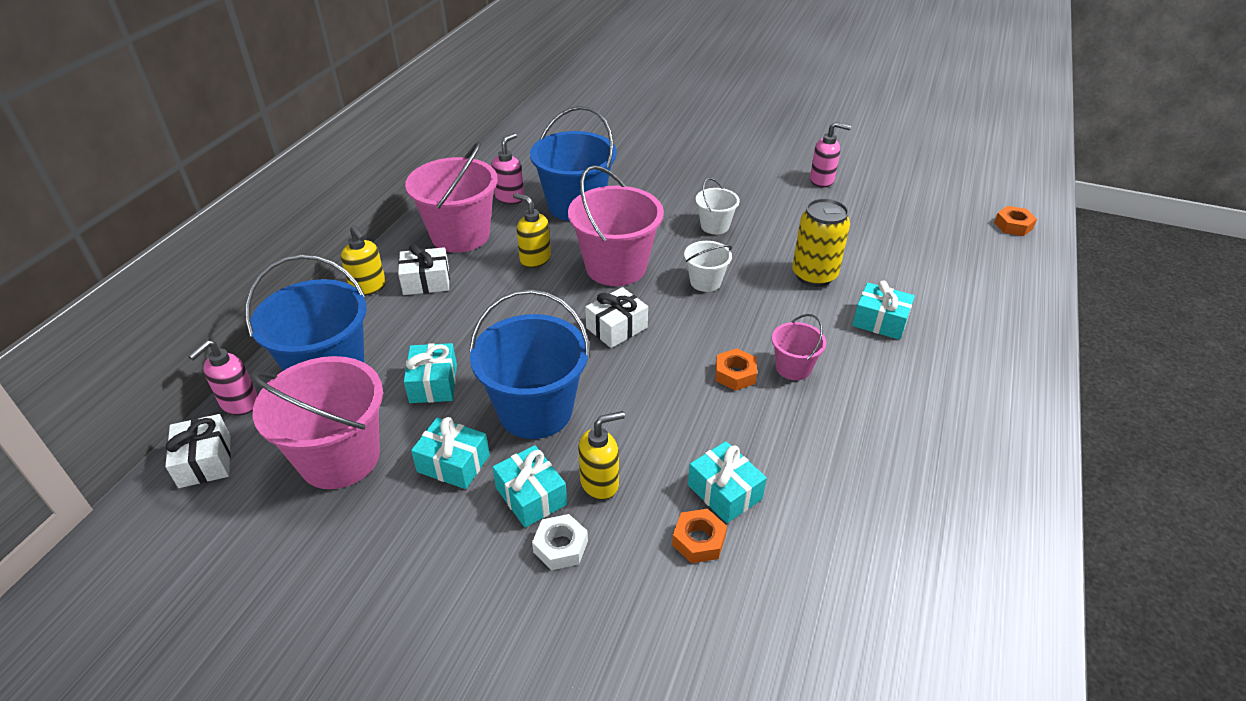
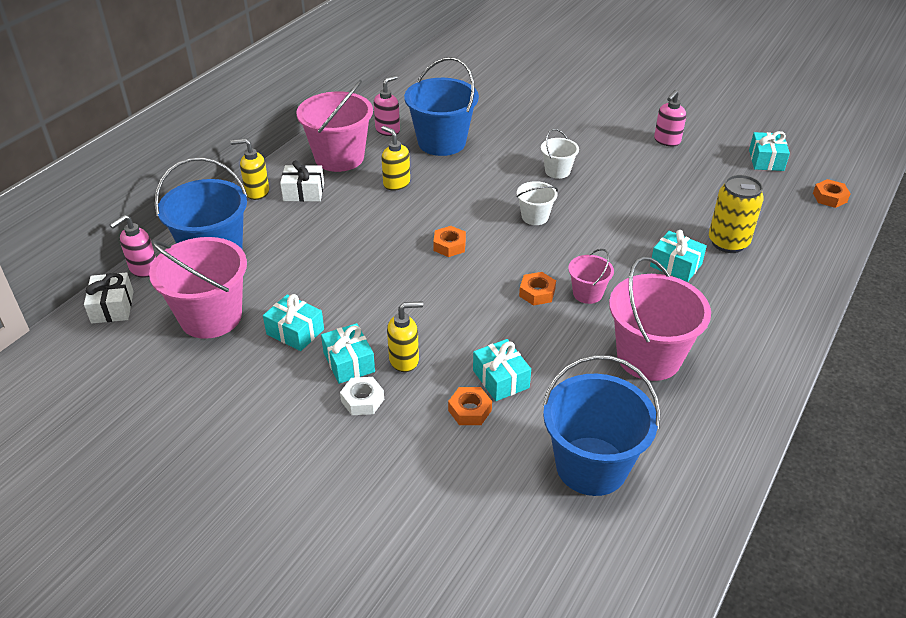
camera: 10 degrees right, 0 degrees up
yellow soap dispenser [341,225,386,296] -> yellow soap dispenser turned 120 degrees clockwise [230,138,269,200]
turquoise gift [404,343,457,403] -> turquoise gift moved to [749,131,790,171]
blue bucket [469,289,590,439] -> blue bucket moved to [542,355,660,496]
pink bucket [568,165,664,286] -> pink bucket moved to [609,256,711,381]
white gift [585,287,648,348] -> orange nut [433,226,466,257]
yellow can [792,198,850,287] -> yellow can moved to [709,175,764,253]
pink soap dispenser [810,122,851,187] -> pink soap dispenser turned 105 degrees clockwise [654,90,686,146]

